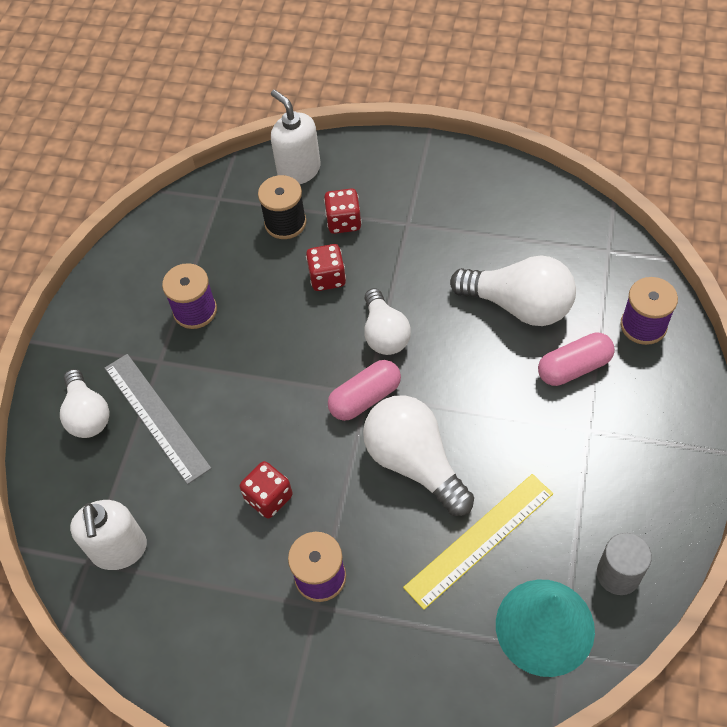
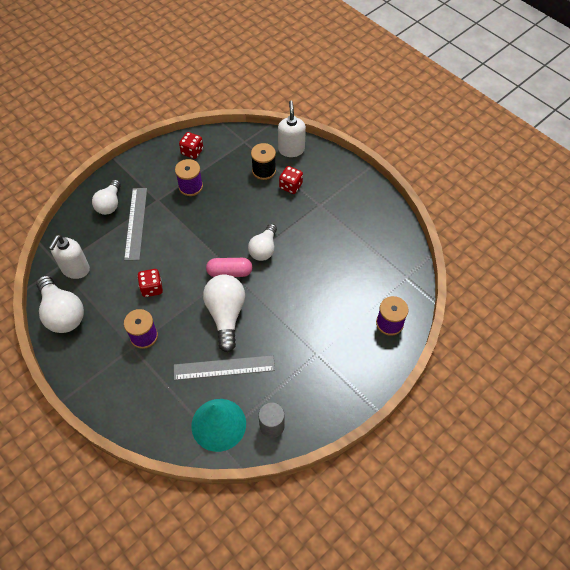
camera: 30 degrees right, 0 degrees up
red dice [306,244,346,291] -> red dice moved to [179,132,203,159]
yellow ruler [403,474,553,610] -> grey ruler [174,355,275,380]
white light bulb [450,255,576,326] -> white light bulb moved to [36,276,84,333]
pink capsule [538,332,615,386] -> none

